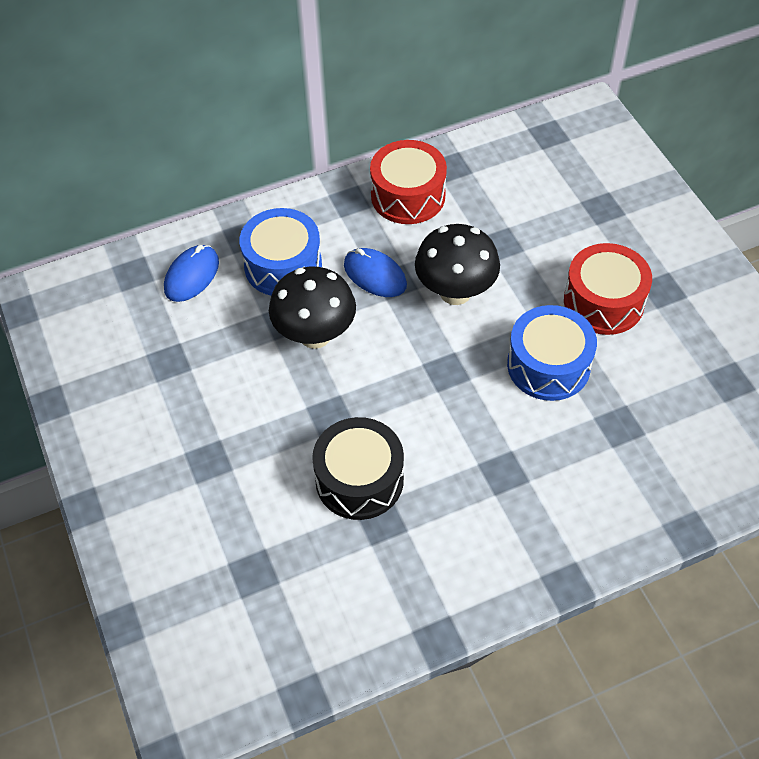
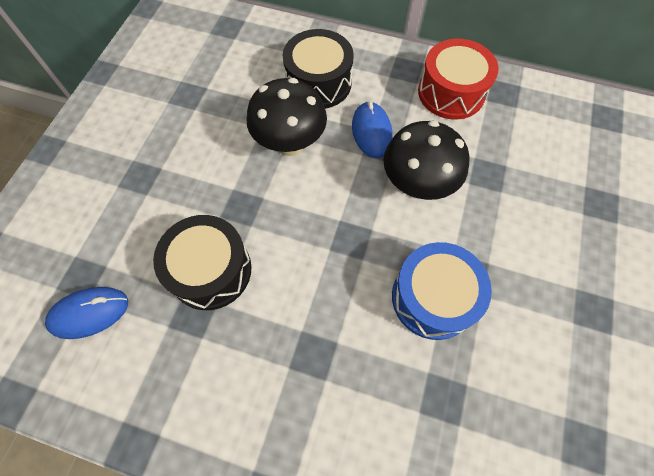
camera: 40 degrees right, 10 degrees up
blue mouse [164,245,219,302] -> blue mouse moved to [45,287,128,339]
blue drum [240,208,322,295] -> black drum [283,29,354,109]
red drum [564,243,652,335] -> none

